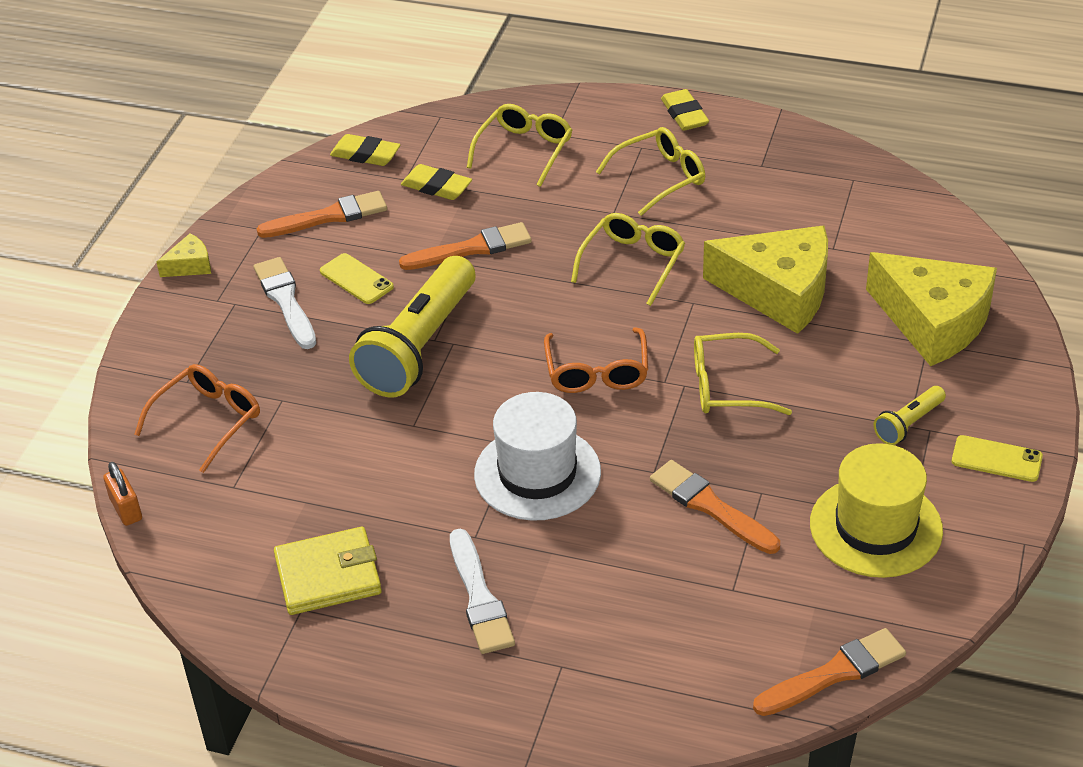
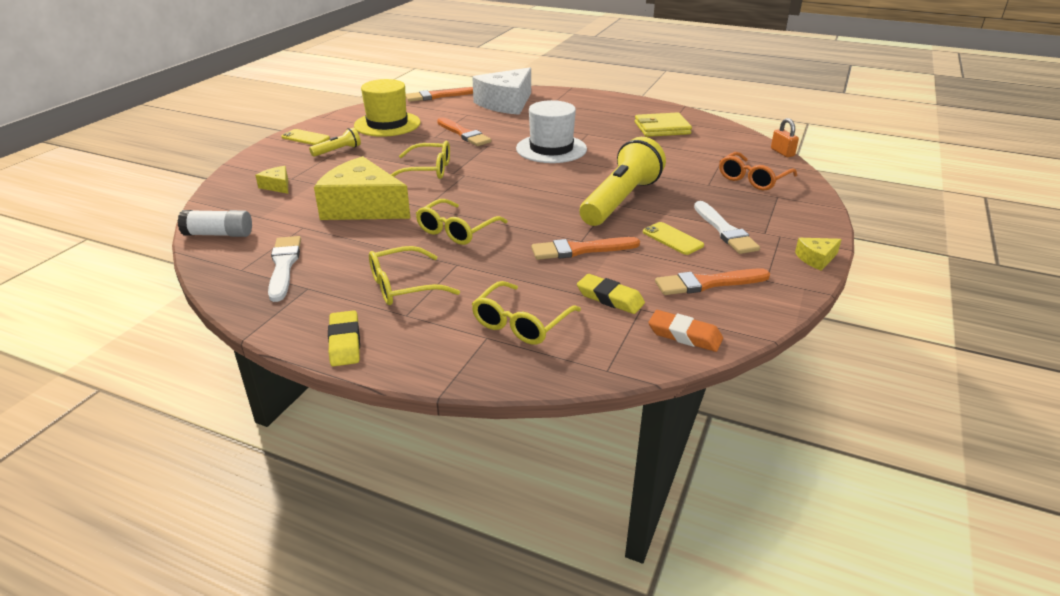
camera: 175 degrees left, 10 degrees down
yellow eraser [330,134,400,166] -> orange eraser [648,310,723,352]
white brush [450,529,515,654] -> white brush moved to [268,236,301,302]
orange glasses [544,327,648,393] -> none
yellow cheese [866,252,997,366] -> yellow cheese [255,166,288,194], size x0.43
none -> white glue stick [177,210,252,237]
none -> white cheese [472,67,531,115]

